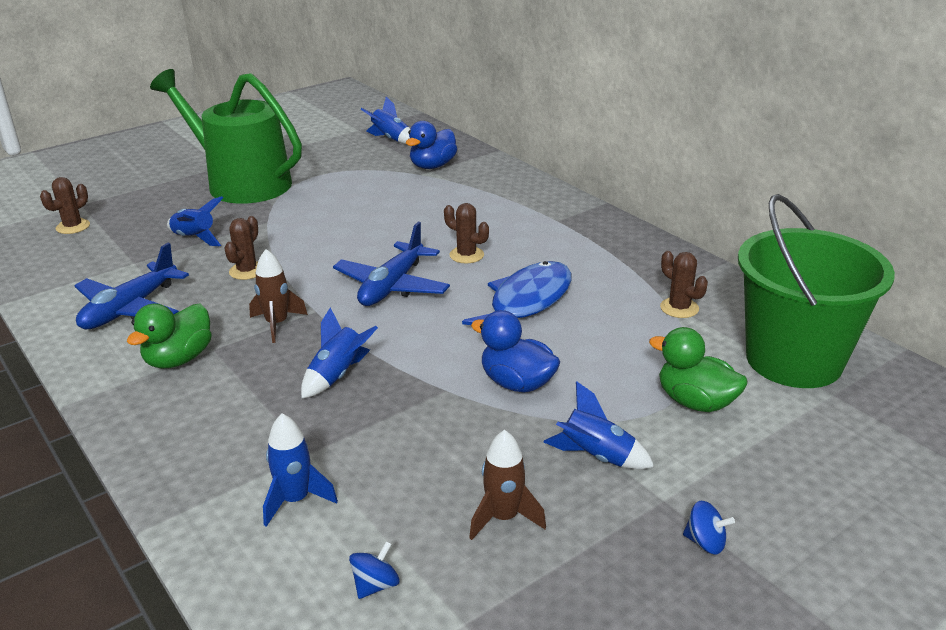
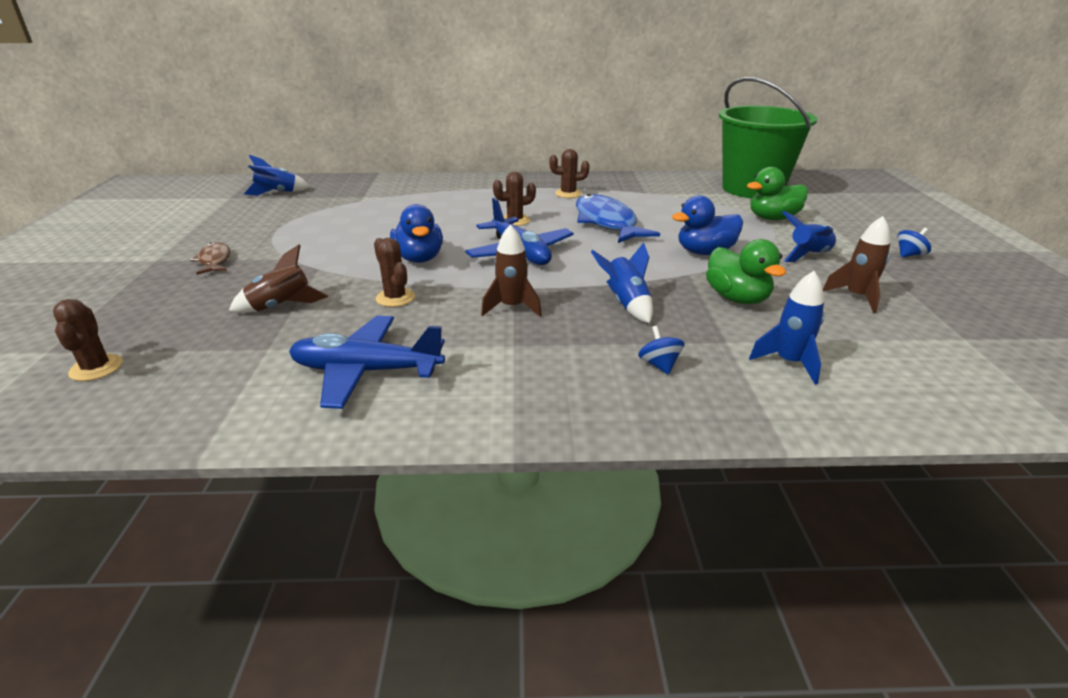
camera: 55 degrees left, 0 degrees up
blue plane [74,243,189,329] -> blue plane turned 120 degrees clockwise [289,316,445,409]
green duck [127,304,212,369] -> green duck moved to [706,239,786,304]
green watering can [150,69,302,204] -> brown fish [190,242,230,275]
blue rocket [167,196,223,246] -> brown rocket [229,245,328,313]
blue spinning top [349,541,400,599] -> blue spinning top moved to [638,326,685,375]
blue duck [406,121,457,169] -> blue duck moved to [390,204,443,263]
brown cactus [660,251,708,318] -> brown cactus moved to [549,149,590,198]

